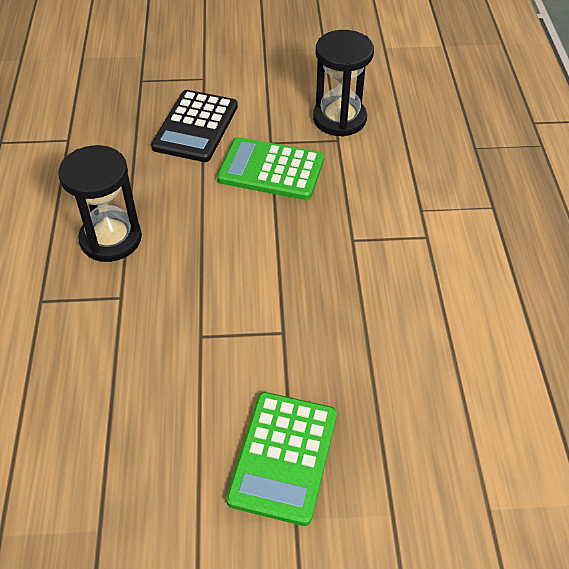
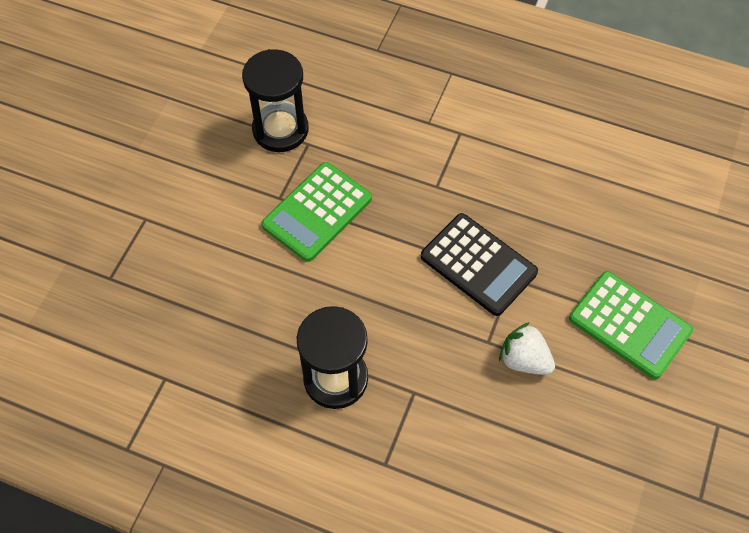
camera: 65 degrees left, 10 degrees up
black calculator [151,90,238,162] -> black calculator moved to [421,213,538,316]
none -> white strawberry [499,322,555,375]

